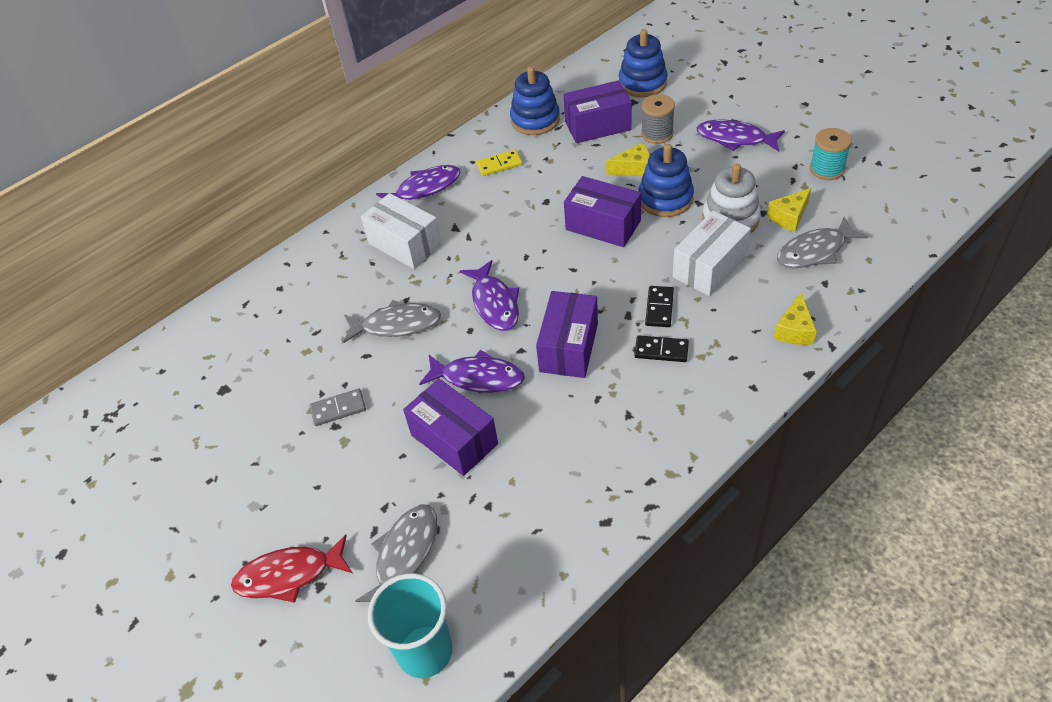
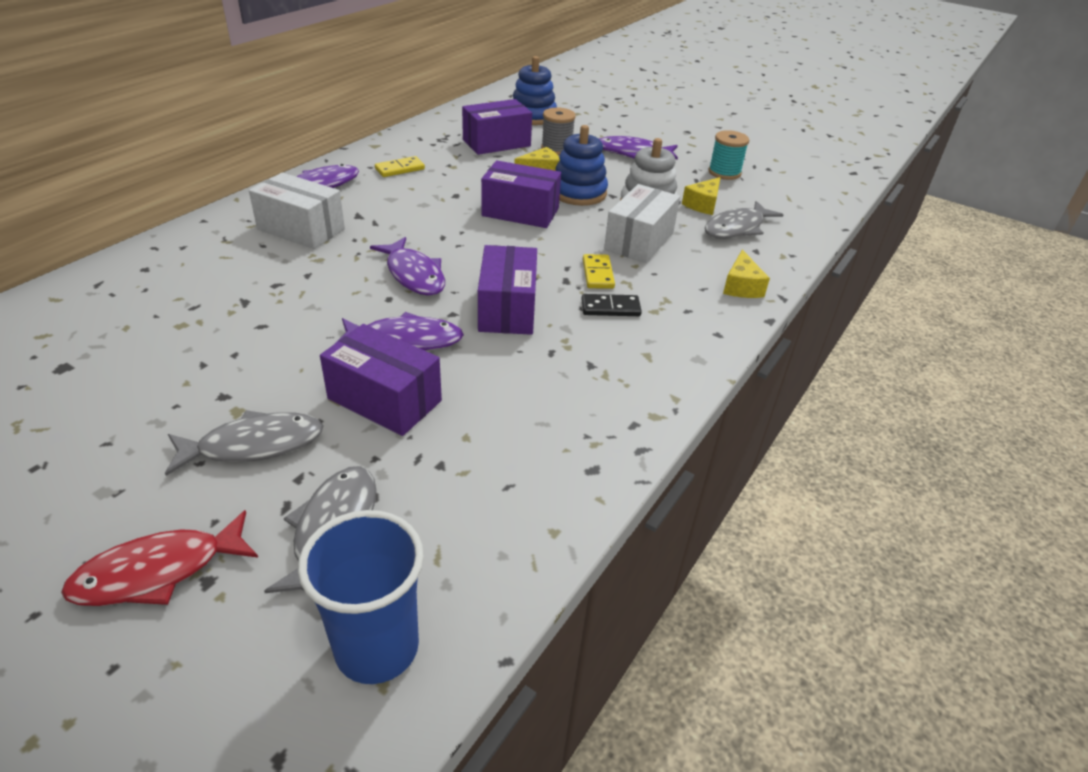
camera: 20 degrees left, 10 degrees down
grey domino [310,389,366,426] -> none
grey fish [343,300,441,343] -> grey fish moved to [165,410,323,476]
turquoise cup [368,573,453,678] -> blue cup [298,510,424,684]
blue stacking toy [510,66,560,135] -> none
black domino [645,286,674,327] -> yellow domino [583,254,615,289]

